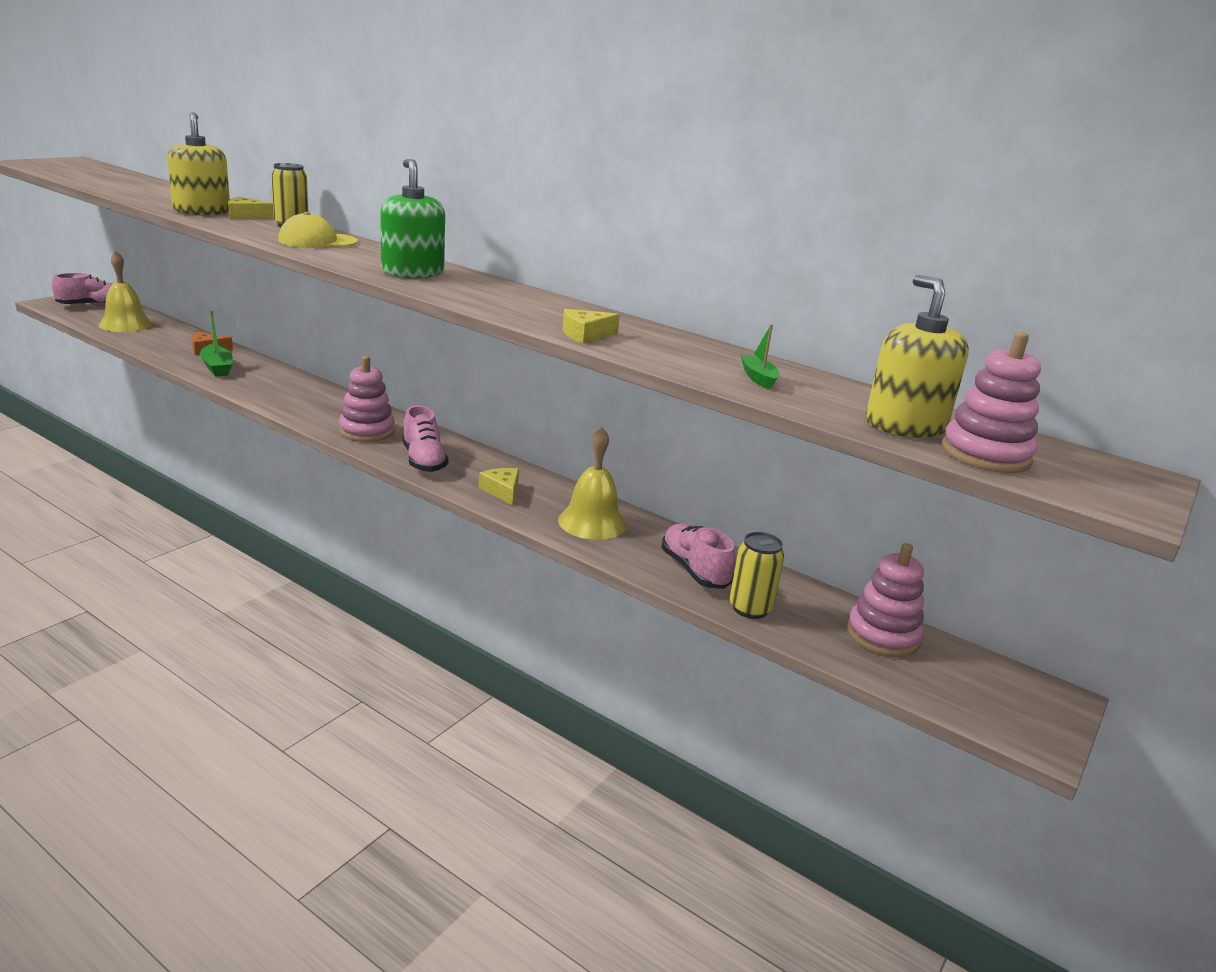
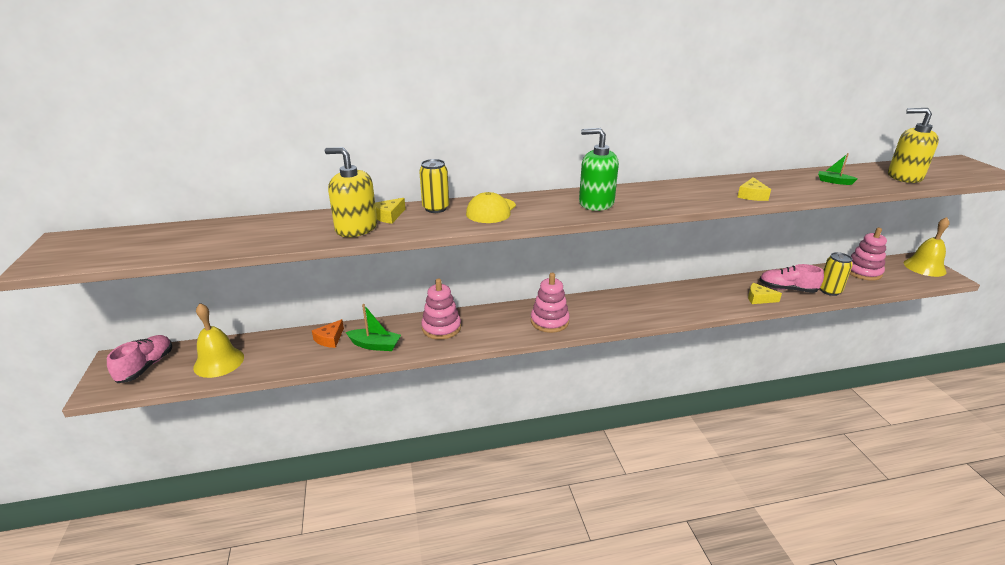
camera: 45 degrees left, 5 degrees up
pink shoe [402,405,449,472] -> none
yellow cheese [479,468,519,505] -> yellow cheese moved to [748,283,782,304]
yellow bell [558,427,626,540] -> yellow bell moved to [904,217,949,277]
pink stacking toy [942,332,1041,473] -> pink stacking toy moved to [421,278,461,340]

